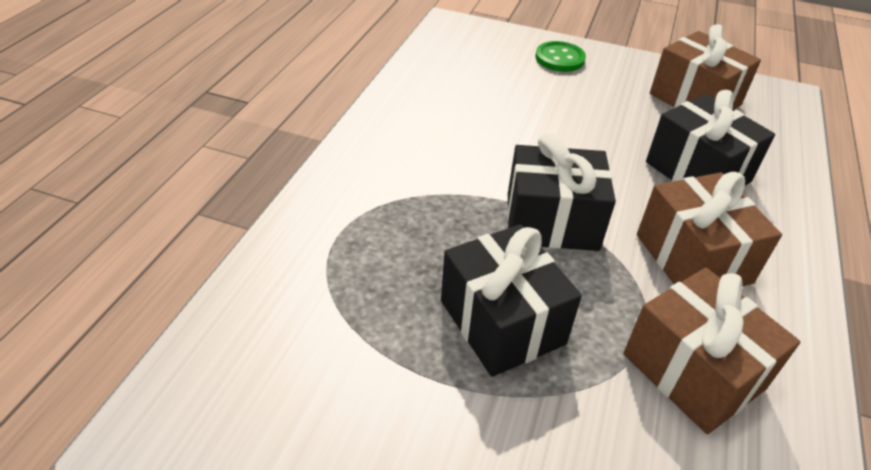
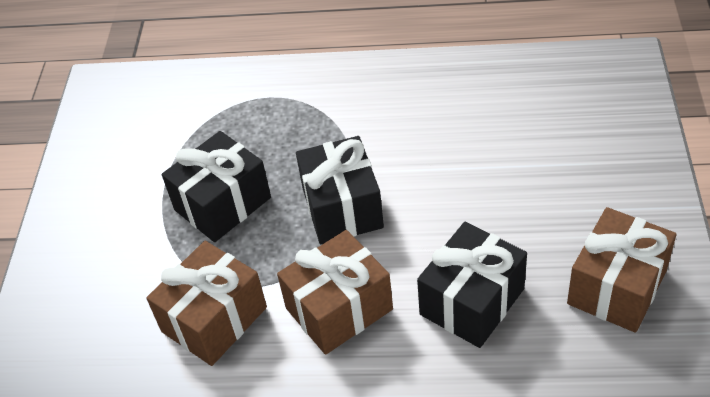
camera: 80 degrees right, 5 degrees up
green button [535,41,586,72] -> none

